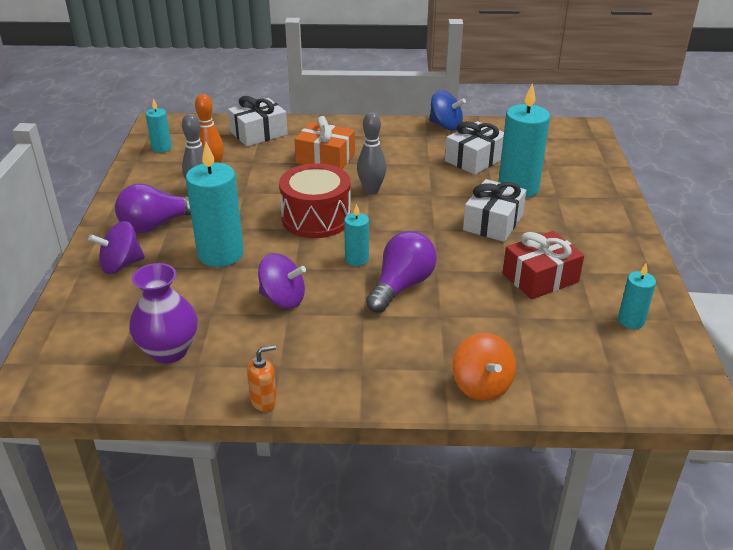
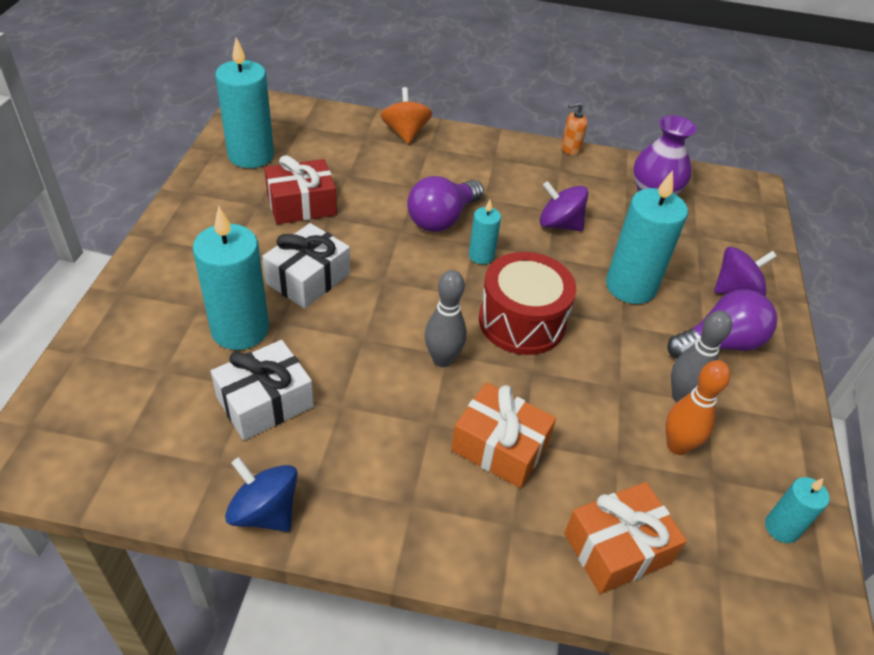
camera: 175 degrees left, 10 degrees up
white gift [228,96,288,147] -> orange gift [564,482,687,594]
turquoise candle [618,263,656,329] -> turquoise candle [215,37,274,168], size x1.93

